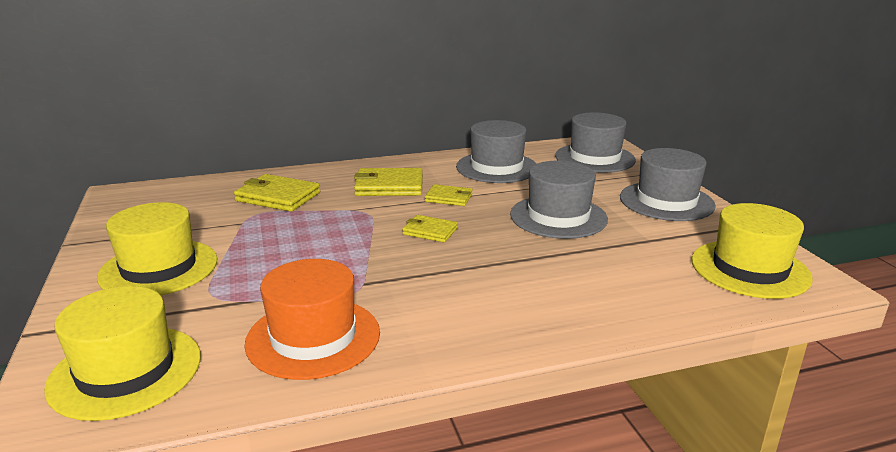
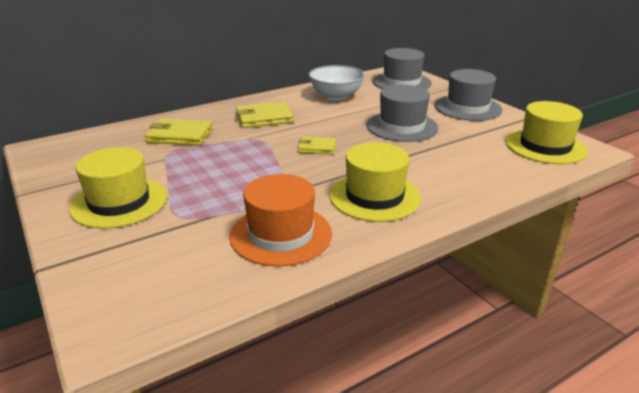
camera: 15 degrees left, 5 degrees up
yellow hat [44,286,201,421] -> yellow hat moved to [329,143,421,222]
yellow wallet [425,184,473,206] -> none
grey hat [456,120,536,183] -> white bowl [309,65,365,100]

